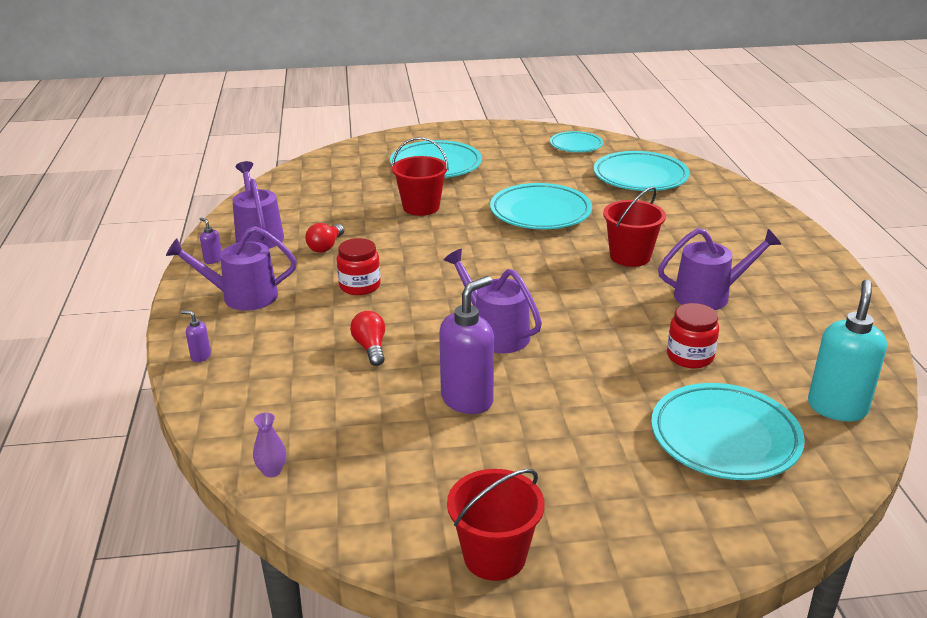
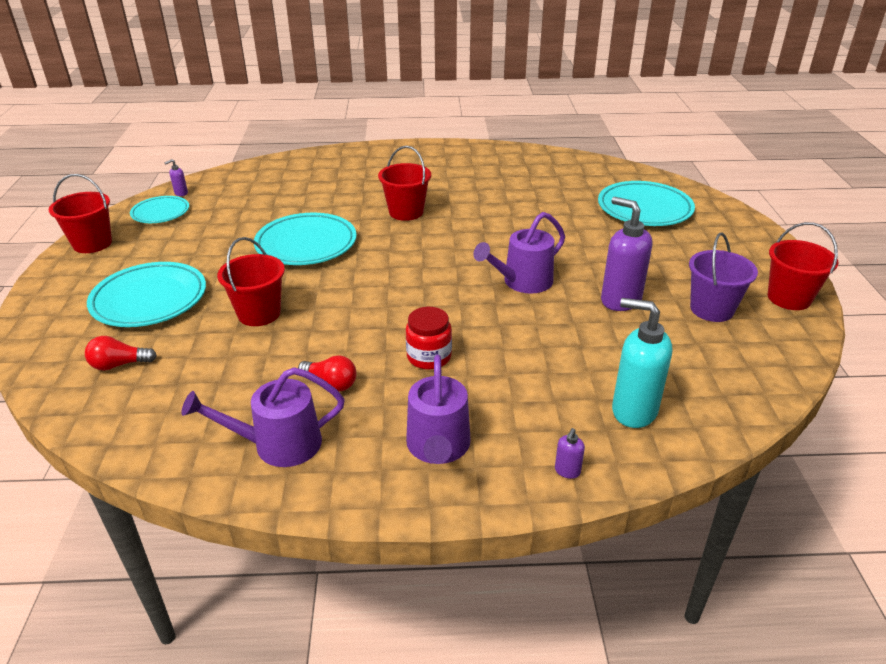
camera: 85 degrees left, 5 degrees up
purple soap dispenser [200,217,222,264] -> purple soap dispenser moved to [164,159,188,196]
purple vase [253,412,286,477] -> none
red light bulb [350,311,385,366] -> red light bulb moved to [85,336,157,371]
turquoise plate [594,151,690,191] -> none
purple watering can [658,228,782,310] -> none
red jar [667,303,719,368] -> none
turquoise soap dispenser [808,279,887,421] -> turquoise soap dispenser moved to [612,298,672,428]
none -> red bucket [49,174,112,253]
none -> purple bucket [689,232,758,322]

